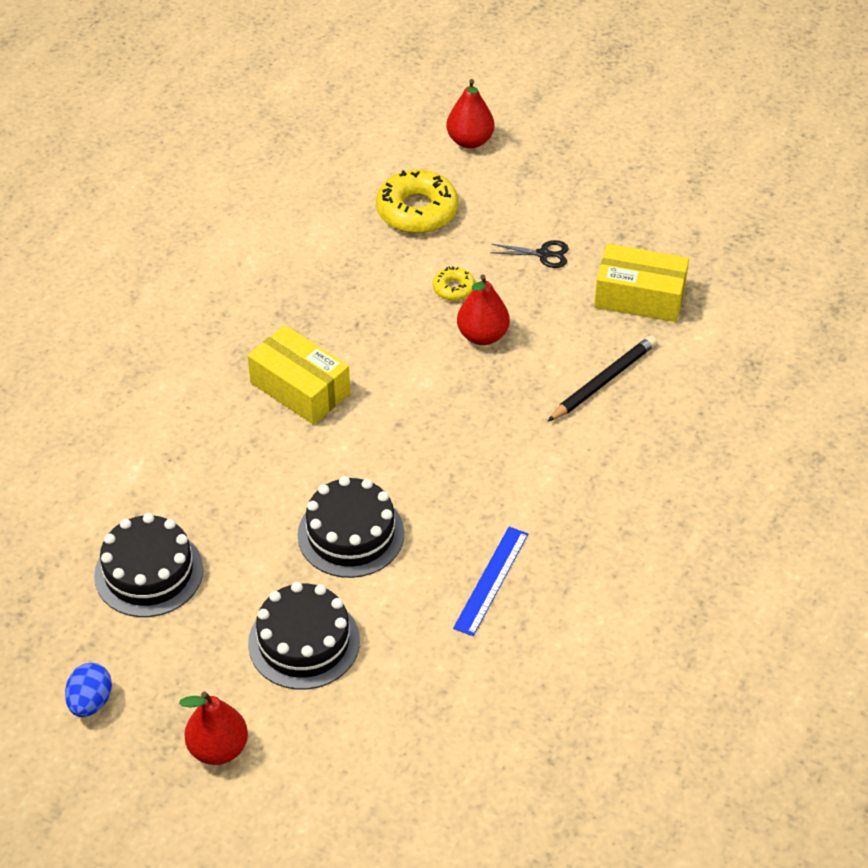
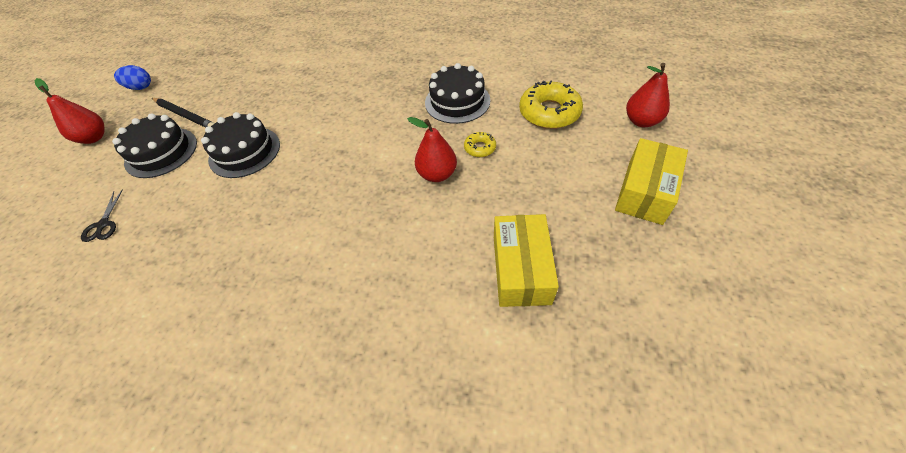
camera: 80 degrees right, 5 degrees up
black cake [94,513,203,617] -> black cake moved to [425,63,490,124]
yellow box [247,325,350,425] -> yellow box moved to [615,138,688,225]
blue ruler [453,527,528,636] -> none
black scissors [490,240,569,268] -> black scissors moved to [81,190,123,242]
black pencil [547,335,657,422] -> black pencil moved to [152,98,215,128]

